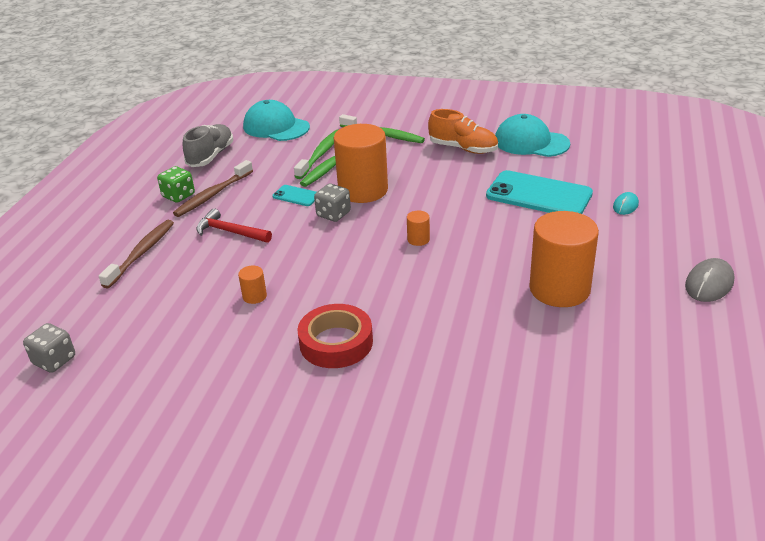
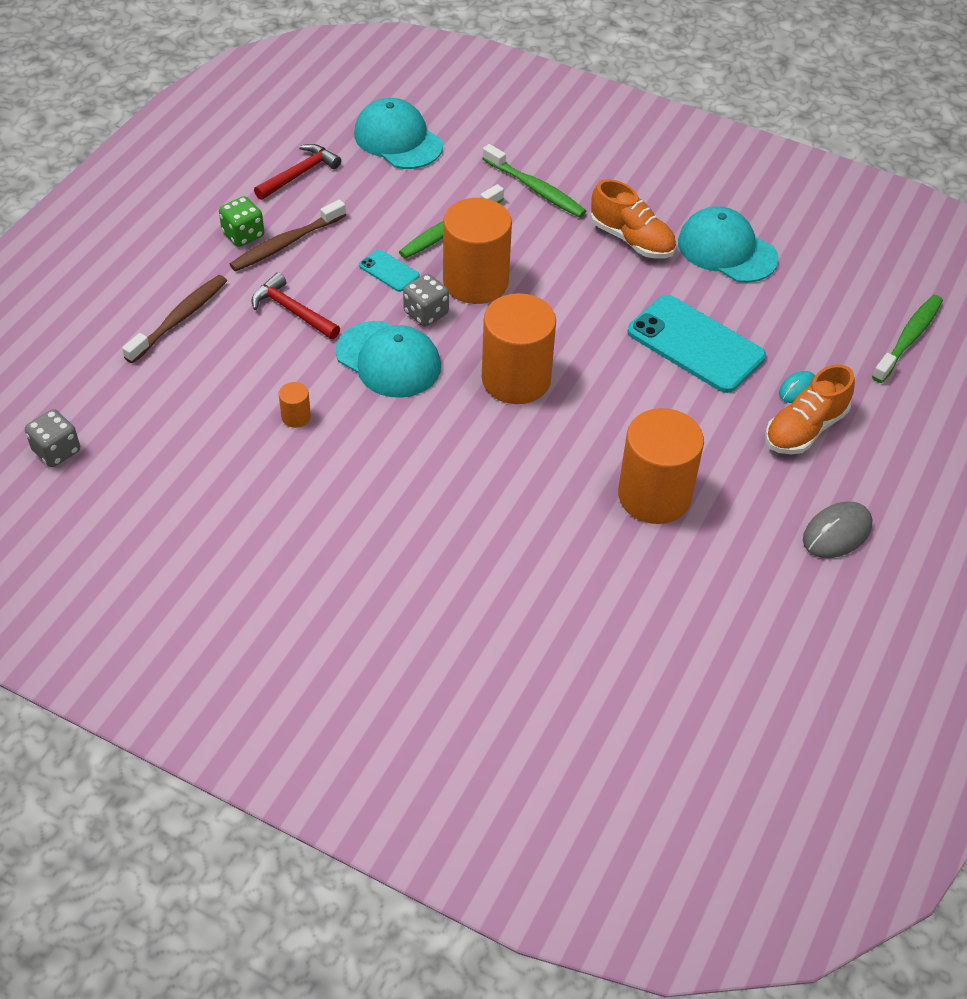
camera: 10 degrees right, 15 degrees up
grey shoe [183,124,233,167] -> red hammer [254,144,341,200]
green toothbrush [294,129,338,179] -> green toothbrush moved to [872,295,943,383]
red tape [297,304,373,368] -> none
orange cylinder [407,211,430,246] -> orange cylinder [482,293,556,404], size x2.44
none -> turquoise cap [336,321,441,398]
none -> orange shoe [765,364,855,454]

